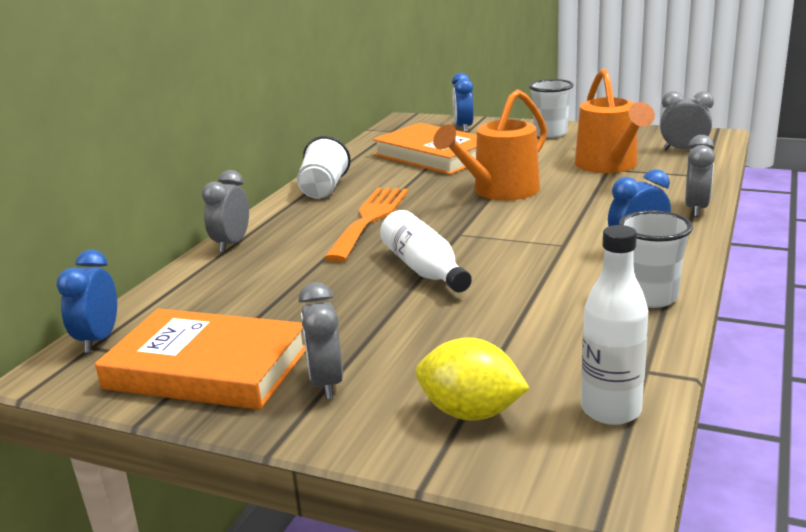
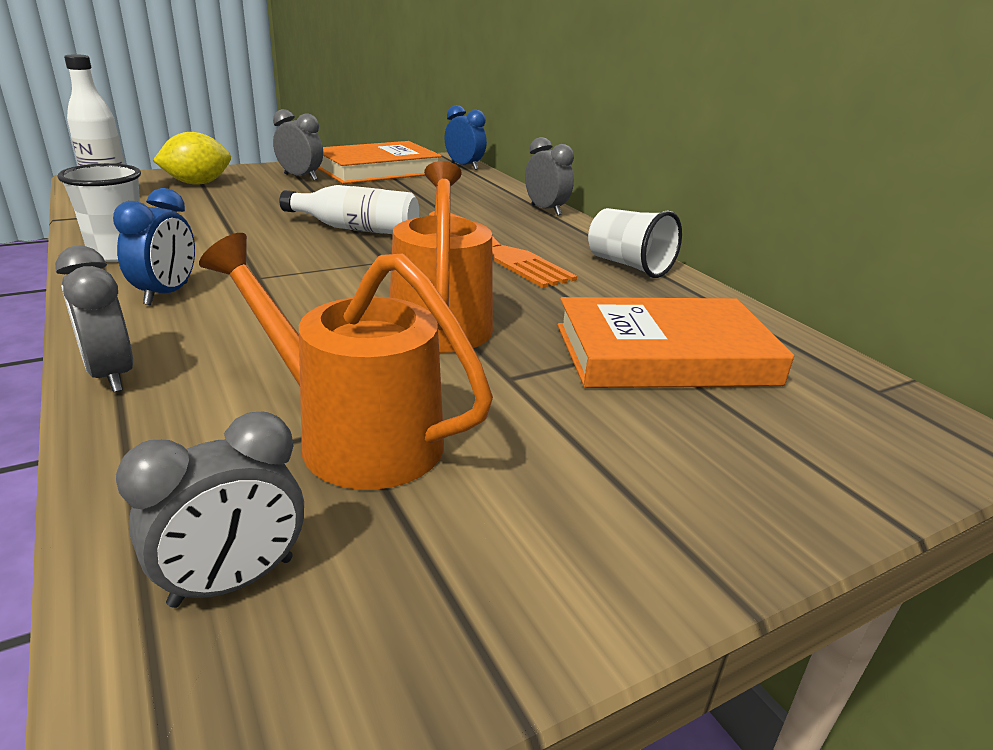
camera: 125 degrees right, 5 degrees up
blue clock [452,73,474,132] -> none
white cup [529,79,573,138] -> none

